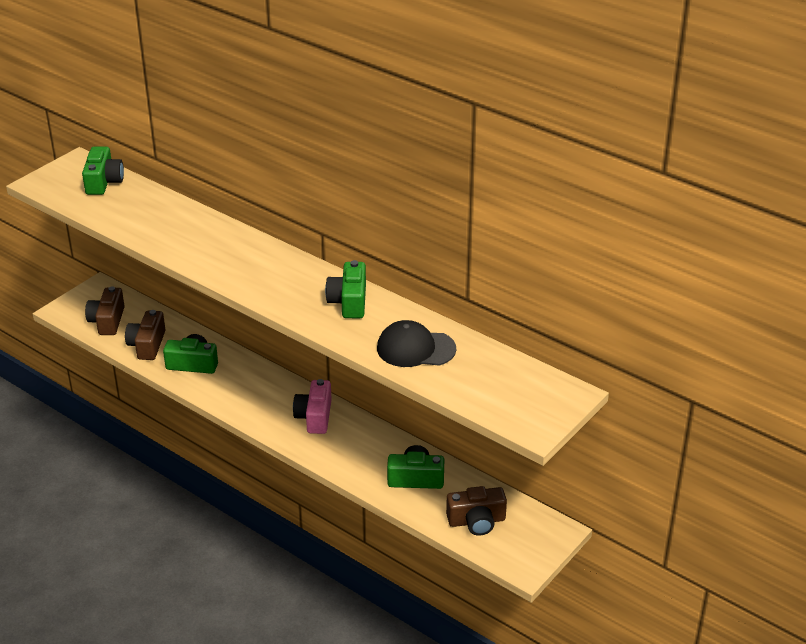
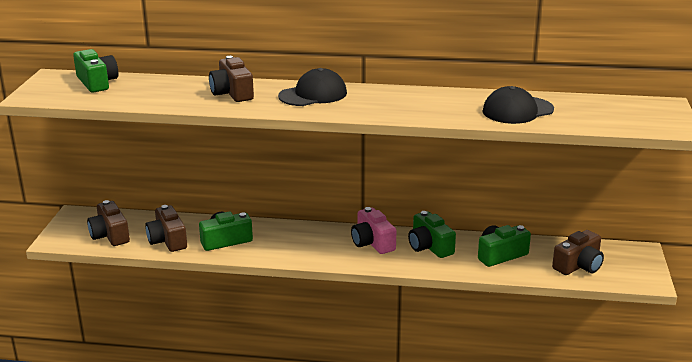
camera: 30 degrees left, 10 degrees down
green camera [325,260,366,318] -> green camera moved to [408,211,456,258]
none -> brown camera [209,56,254,102]
none -> black cap [278,68,347,106]

